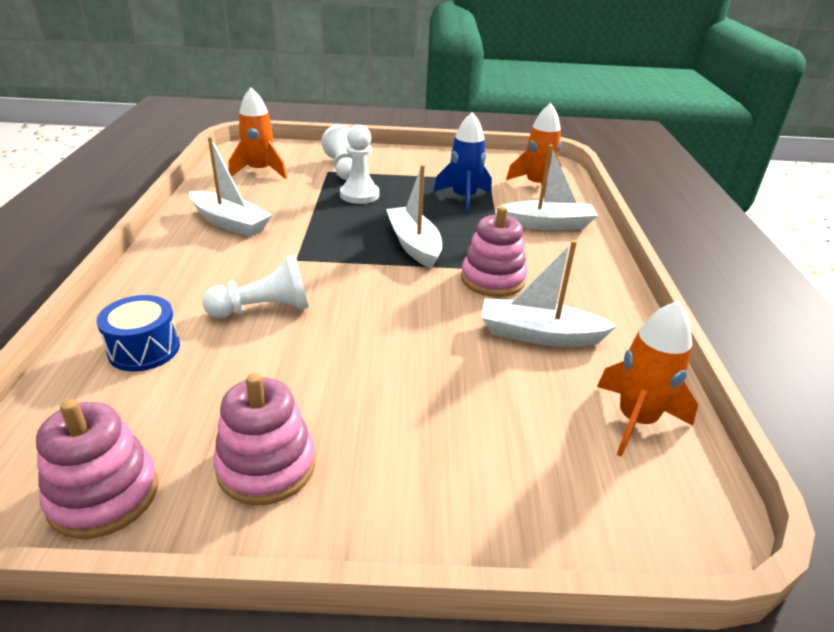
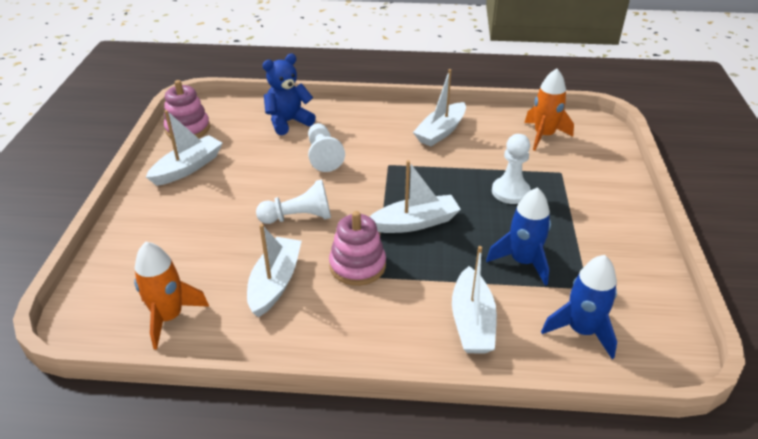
camera: 95 degrees right, 5 degrees up
blue drum [96,295,180,372] -> blue teddy bear [262,54,316,135]
pink stacking toy [213,373,315,505] -> white boat [146,110,223,186]
white pawn [322,125,352,180] -> white pawn moved to [256,179,331,224]
orange rocket [506,103,562,197] -> blue rocket [541,255,617,359]

